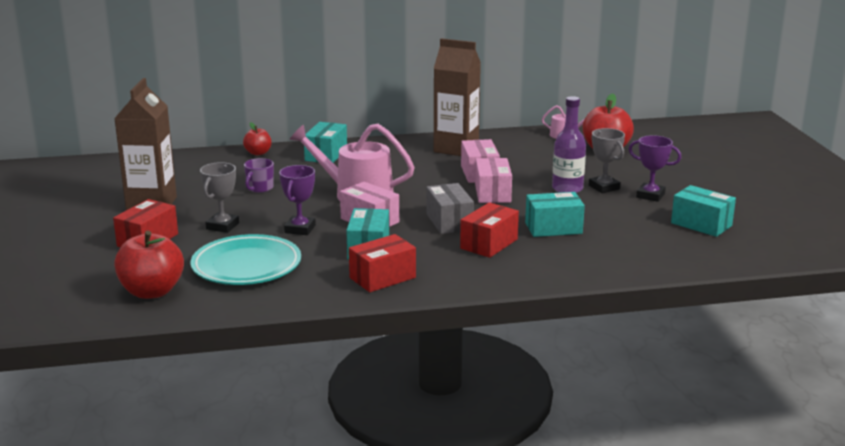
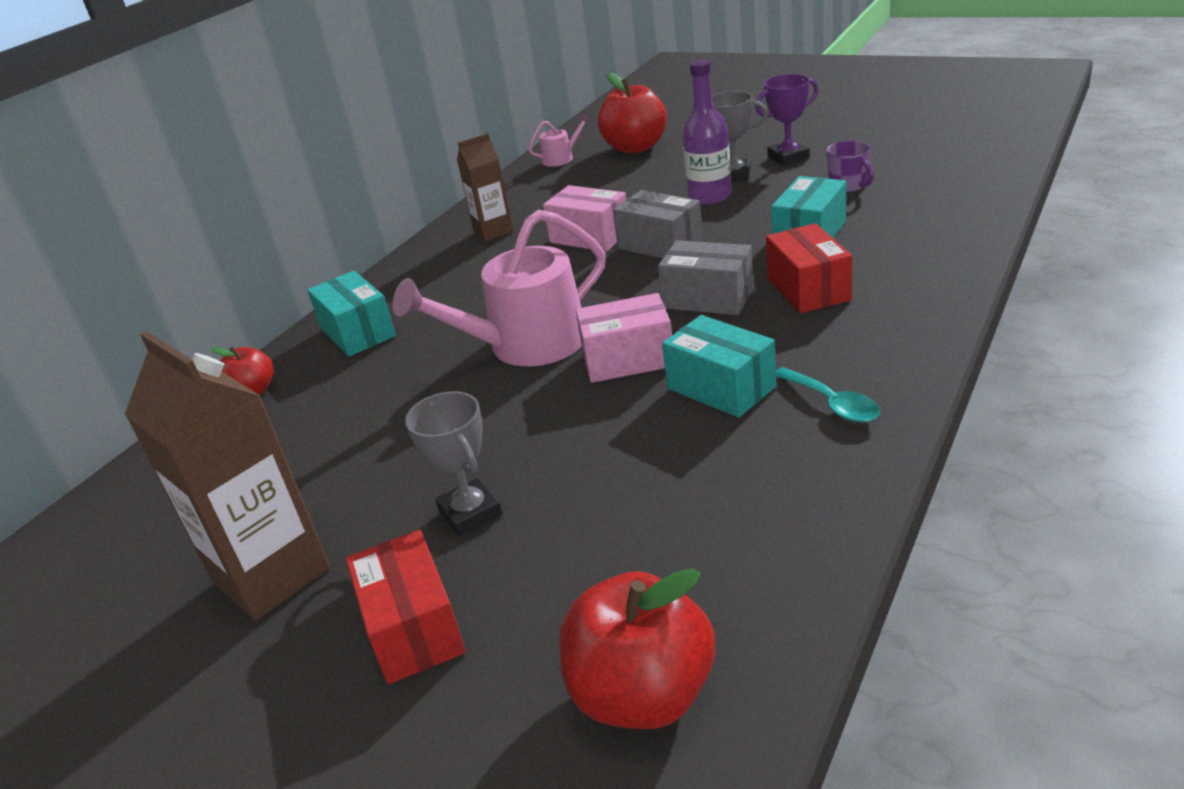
camera: 45 degrees left, 10 degrees up
turquoise plate [191,234,301,285] -> none
purple mug [244,158,274,193] -> purple mug moved to [826,141,874,192]
purple trophy [279,165,316,235] -> none
red box [349,234,416,292] -> turquoise spoon [776,367,880,423]
brown carton [434,38,481,156] -> brown carton [457,133,513,241], size x0.57
pink box [475,158,512,203] -> grey box [613,190,703,259]
turquoise box [671,185,736,237] -> none

